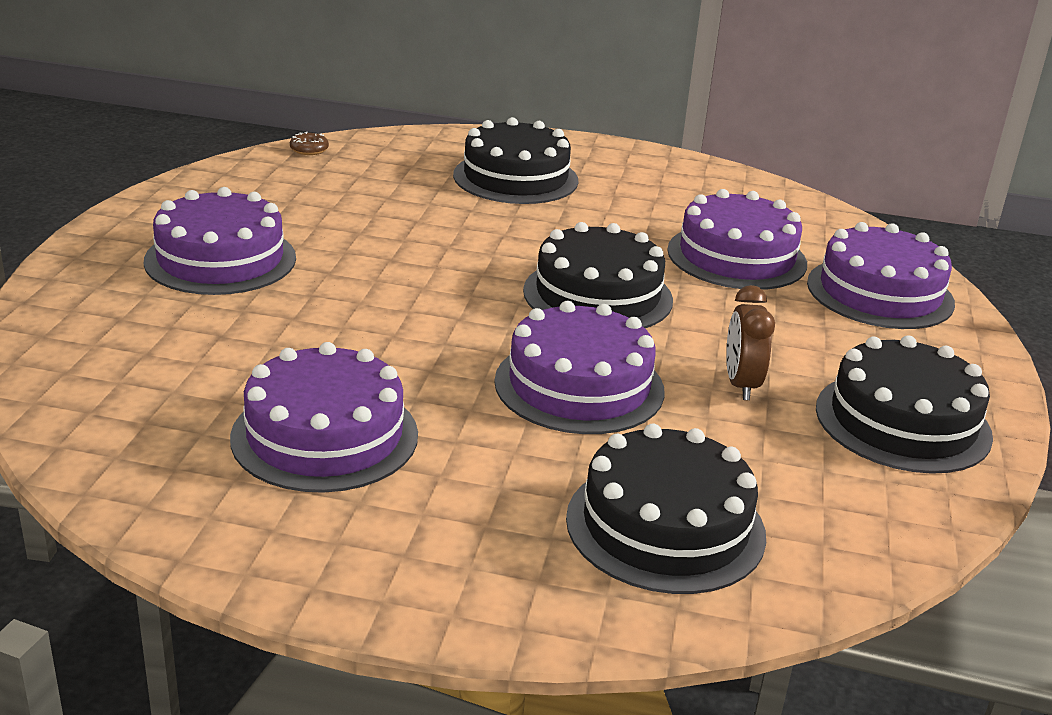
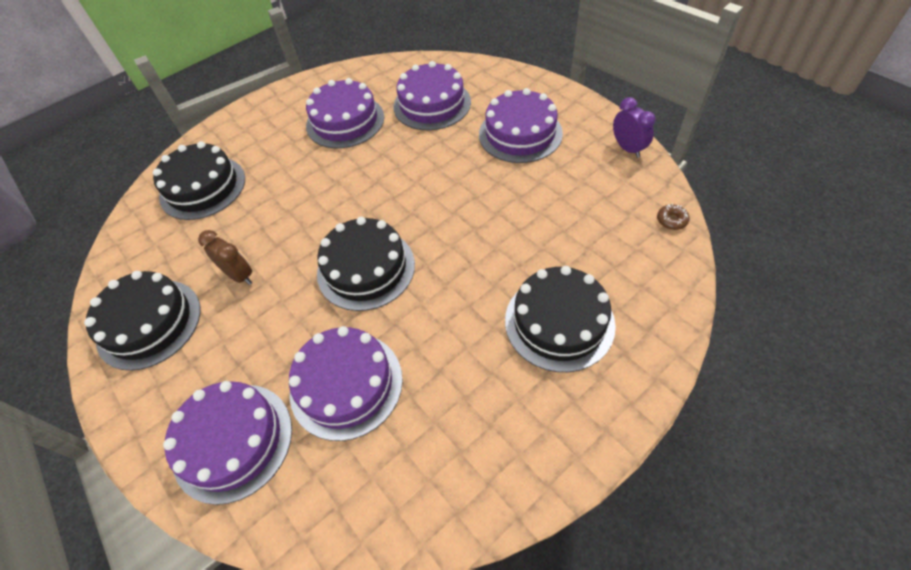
camera: 135 degrees right, 25 degrees up
purple cake [494,301,665,434] -> purple cake moved to [394,61,471,130]
none -> purple clock [613,97,656,158]

